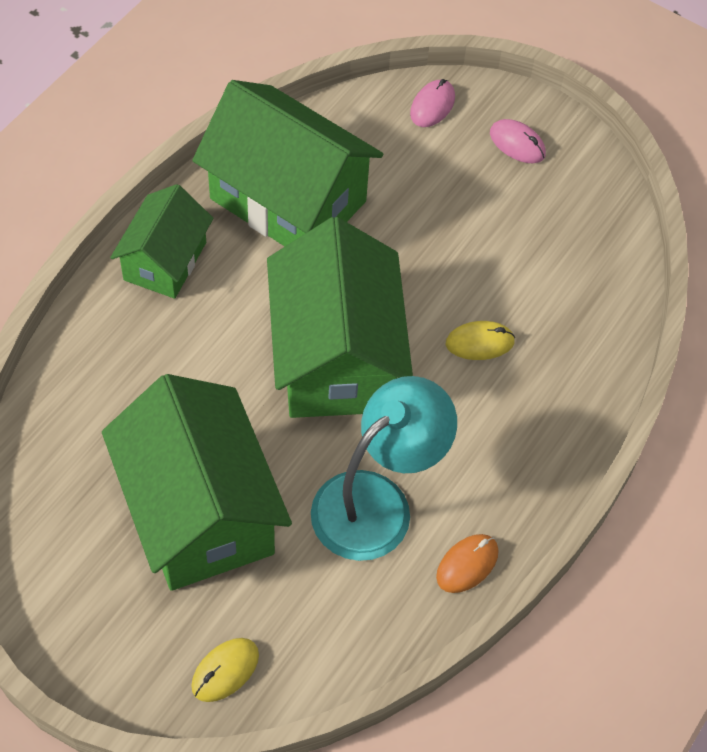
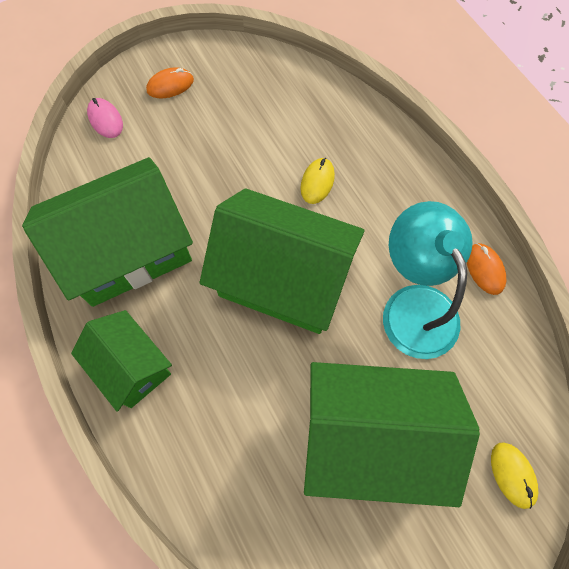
camera: 60 degrees left, 10 degrees up
pink mouse [490,119,546,163] -> orange mouse [146,67,194,98]

